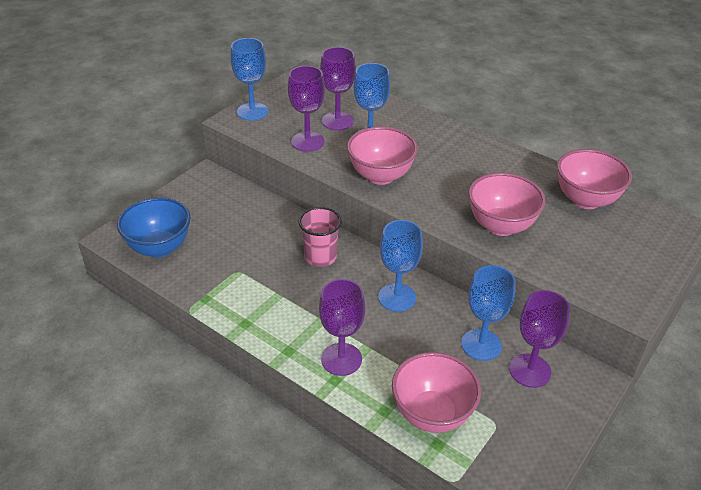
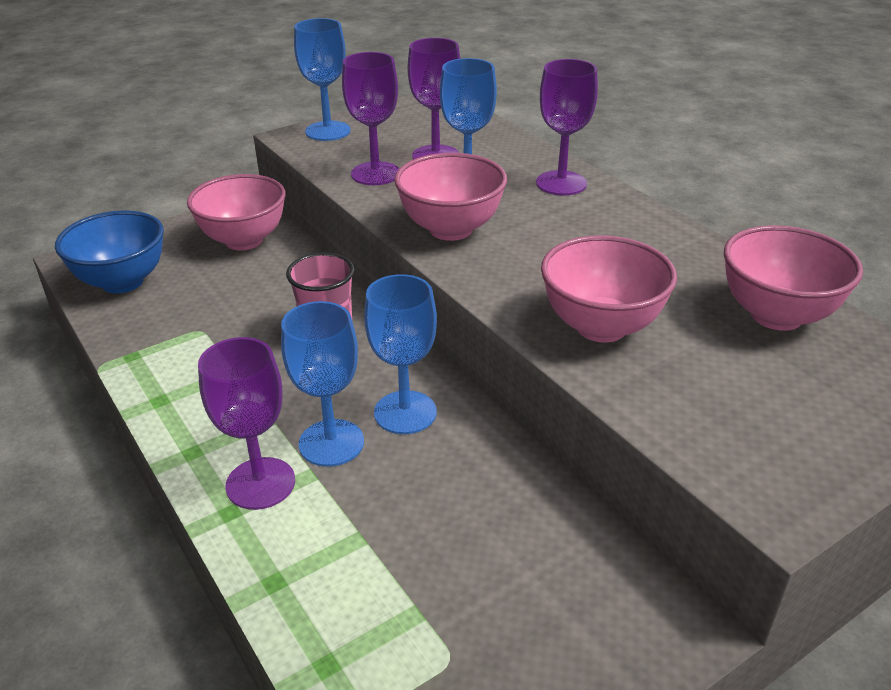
camera: 20 degrees right, 5 degrees down
pink bowl [392,352,481,433] -> pink bowl moved to [187,174,285,250]
blue goblet [461,265,516,361] -> blue goblet moved to [281,301,364,467]
purple goblet [509,290,570,388] -> purple goblet moved to [536,59,598,196]

